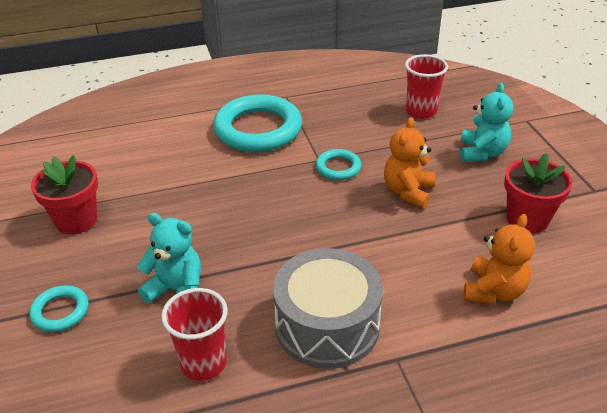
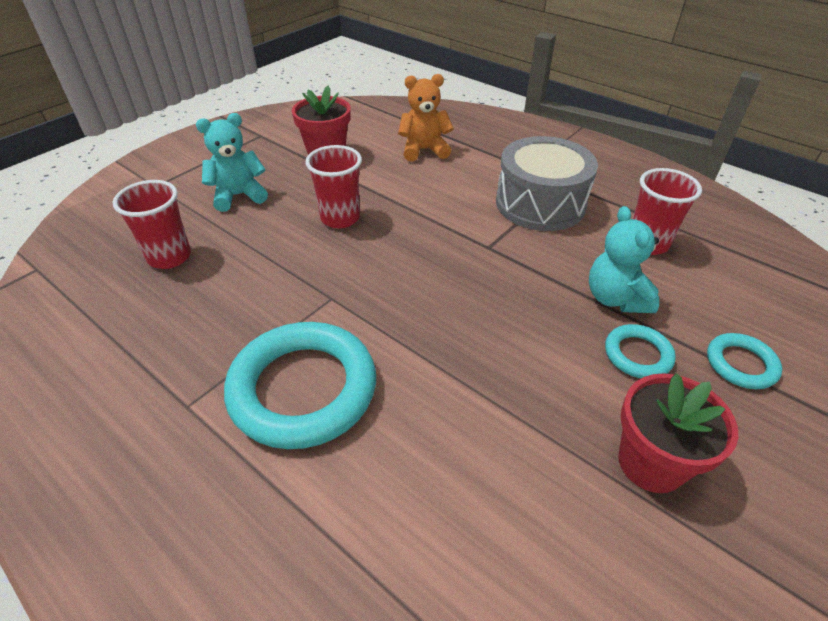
camera: 125 degrees left, 5 degrees up
turquoise ring [316,149,361,180] -> turquoise ring moved to [605,324,676,378]
orange teddy bear [384,117,435,208] -> red cup [305,145,362,228]

